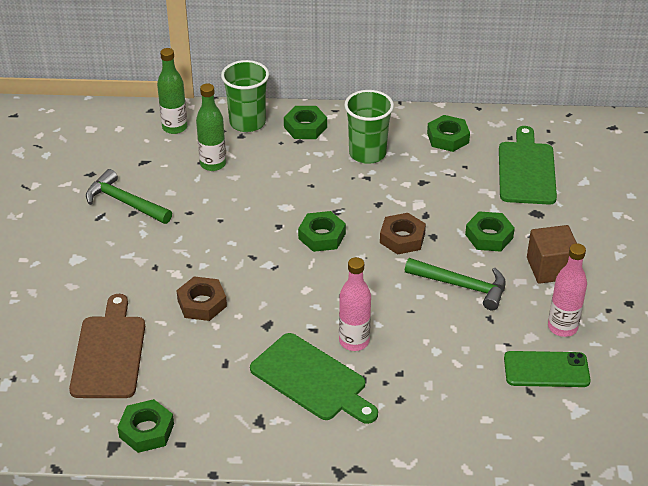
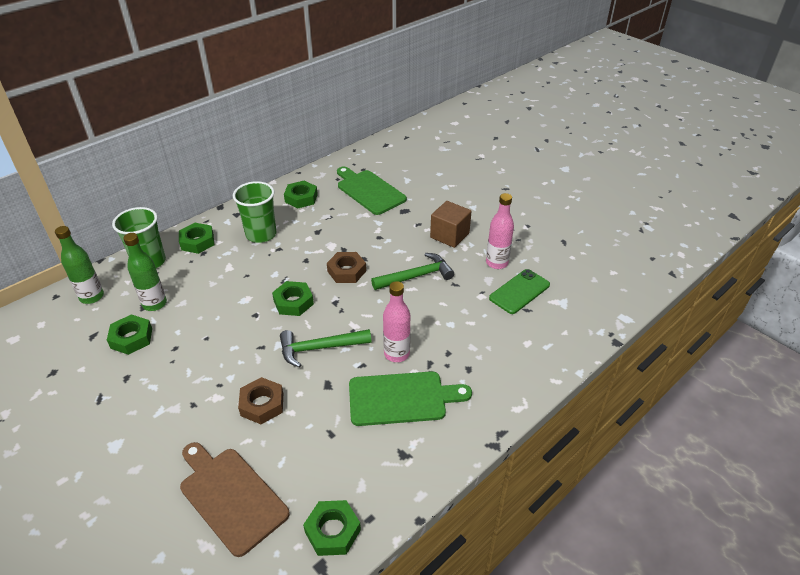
camera: 45 degrees left, 0 degrees up
green hammer [86,169,172,224] -> green hammer moved to [280,329,372,367]
green nut [465,211,515,252] -> green nut moved to [107,314,152,355]

